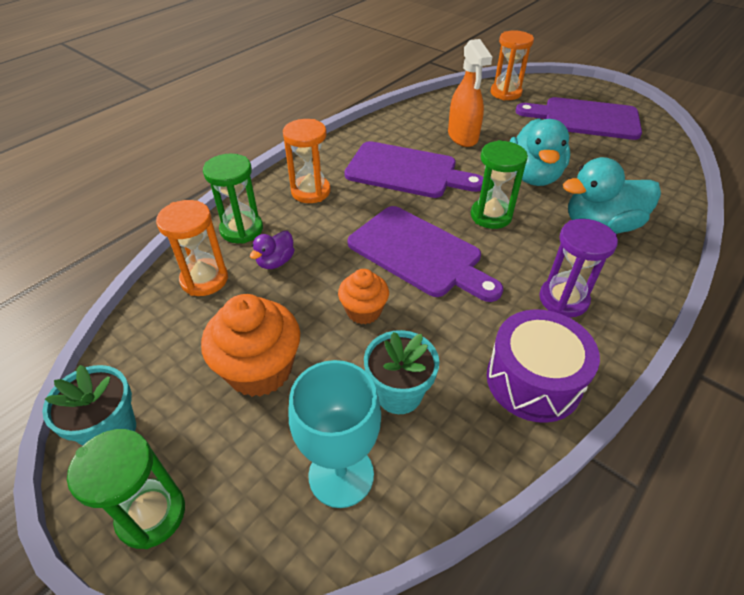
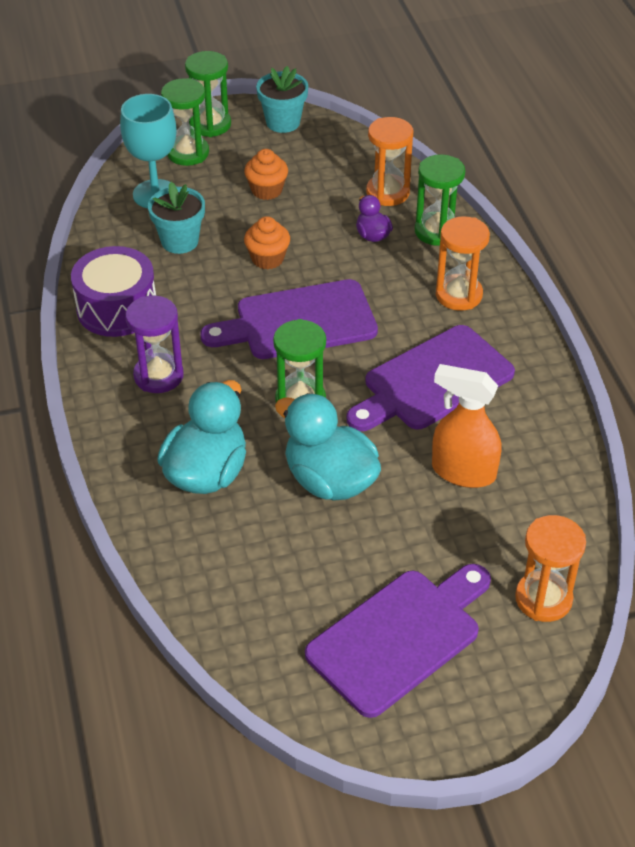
camera: 125 degrees right, 0 degrees up
orange cupcake [201,294,300,397] -> orange cupcake [244,149,288,200], size x0.60
none -> green hourglass [161,78,209,166]

